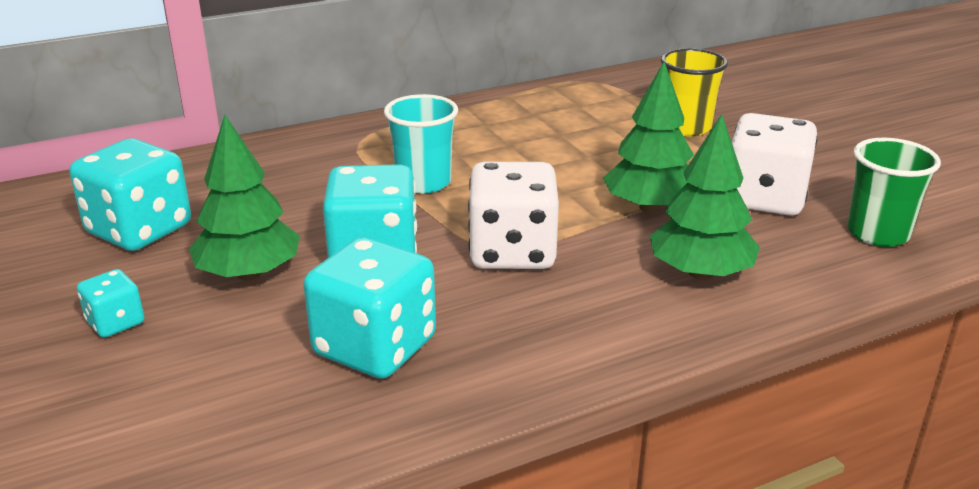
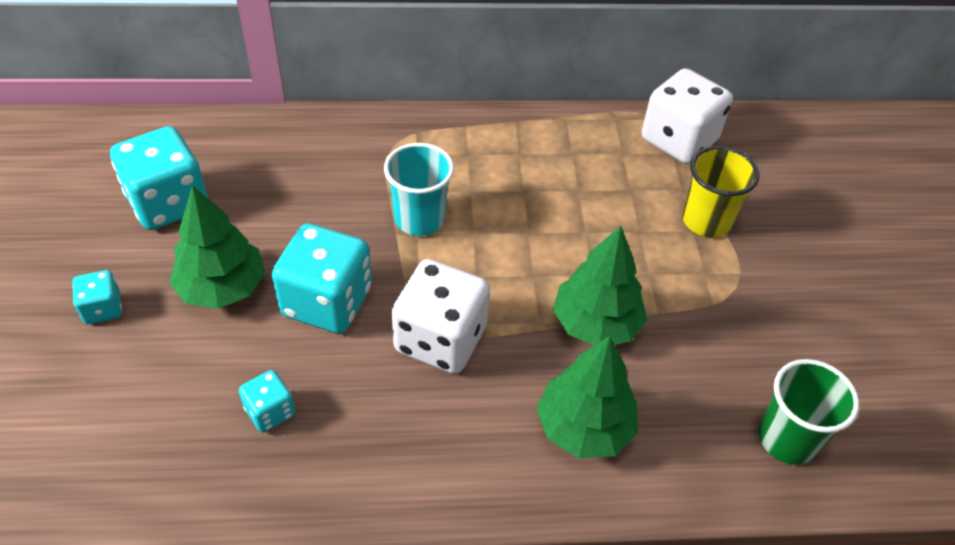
camera: 20 degrees right, 20 degrees up
turquoise dice [304,237,436,379] -> turquoise dice [239,370,295,433], size x0.50
white dice [732,113,818,215] -> white dice moved to [642,68,733,164]

